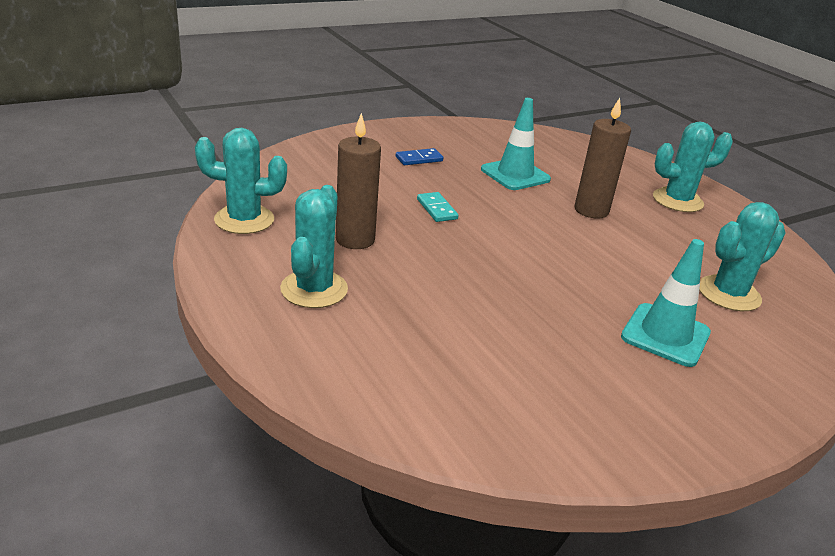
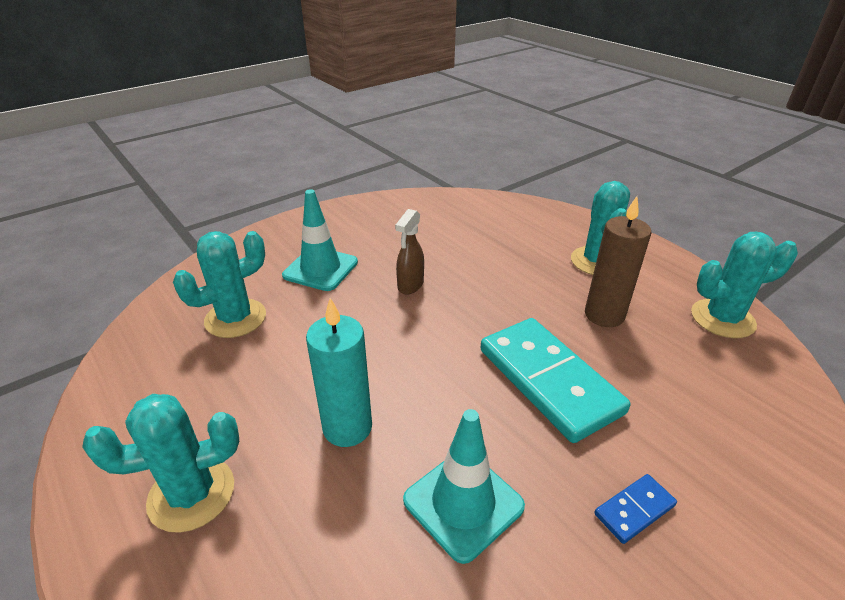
camera: 175 degrees right, 5 degrees up
turquoise domino [417,192,459,222] -> turquoise domino [480,318,630,443], size x2.32
brown candle [575,98,631,219] -> turquoise candle [306,298,372,447]
none -> brown spray bottle [395,209,424,295]

